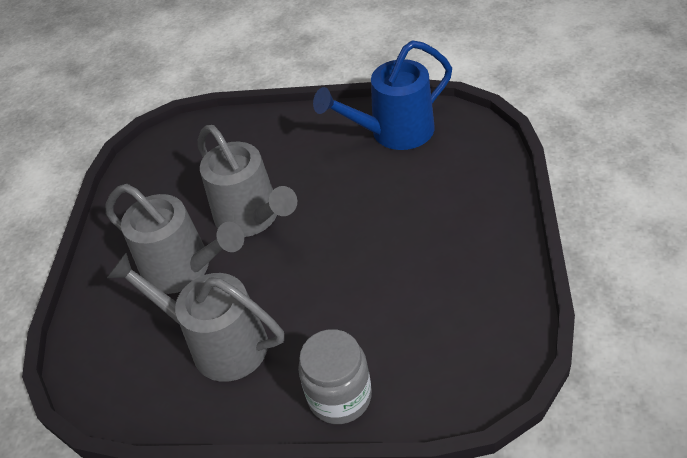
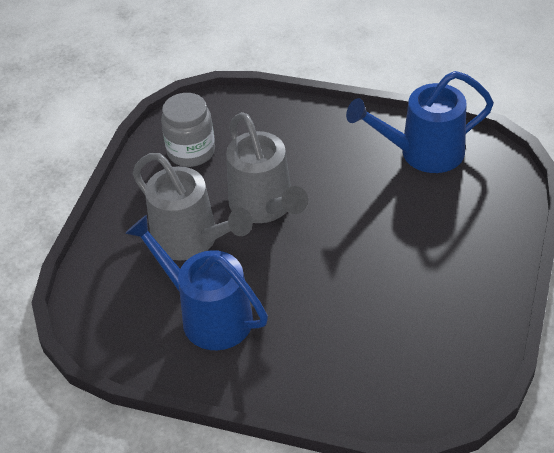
camera: 10 degrees right, 0 degrees up
grey watering can [107,253,284,382] -> blue watering can [125,215,268,350]
grey jar [298,329,372,424] -> grey jar moved to [161,93,215,167]

